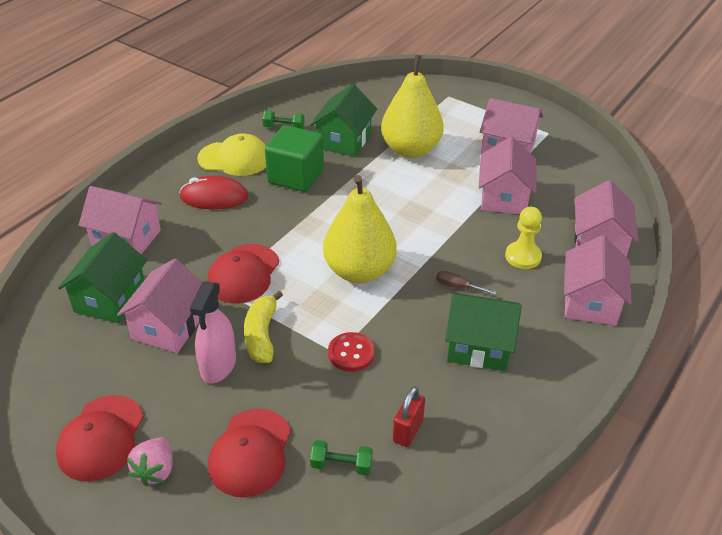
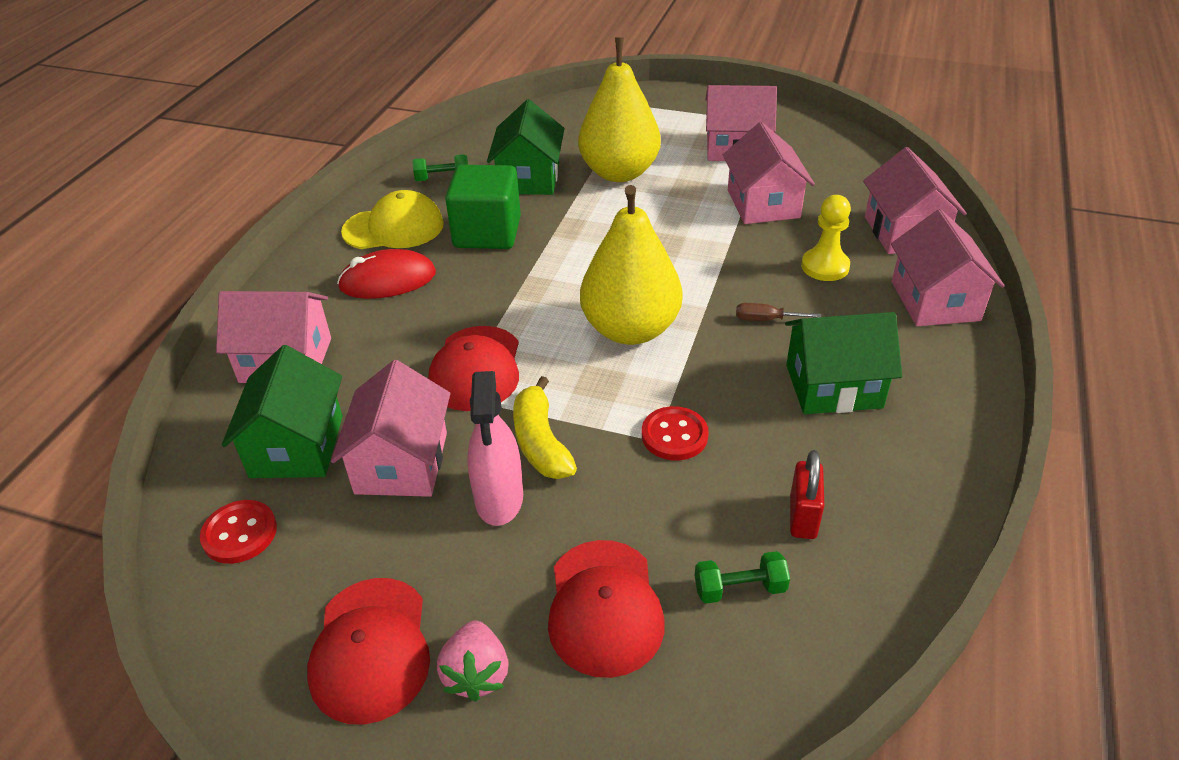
camera: 15 degrees left, 0 degrees up
none -> red button [200,500,277,564]

